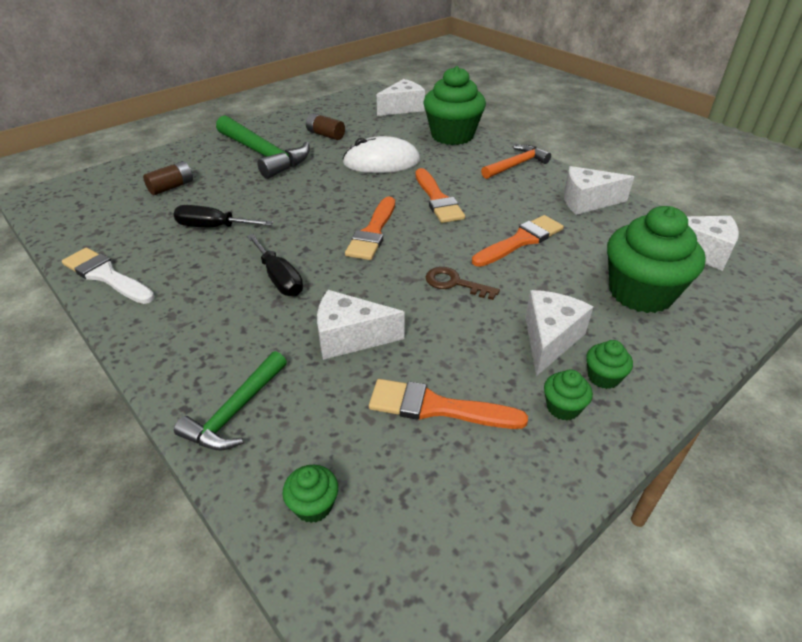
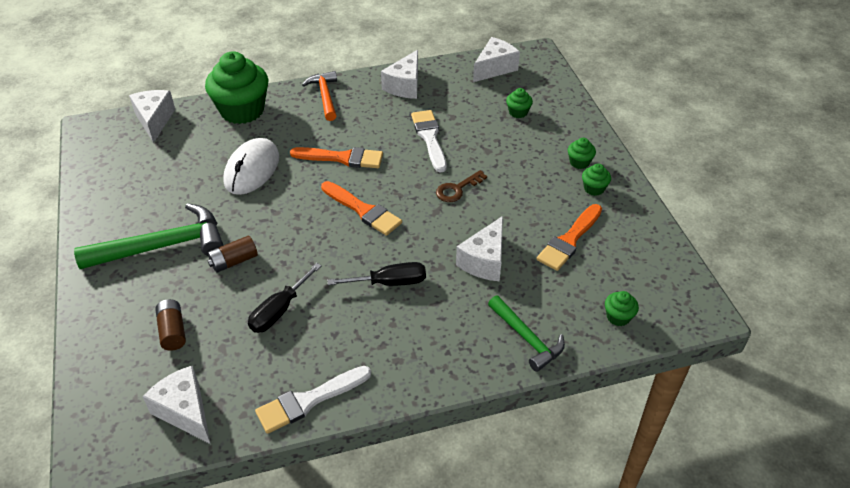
camera: 65 degrees left, 5 degrees up
brown battery [306,113,345,140] -> brown battery moved to [208,236,258,273]
orange brush [472,215,564,267] -> white brush [411,110,447,173]
white cheese [525,290,593,377] -> white cheese moved to [142,366,210,444]
green cupcake [607,206,706,313] -> green cupcake [506,88,533,118], size x0.43

